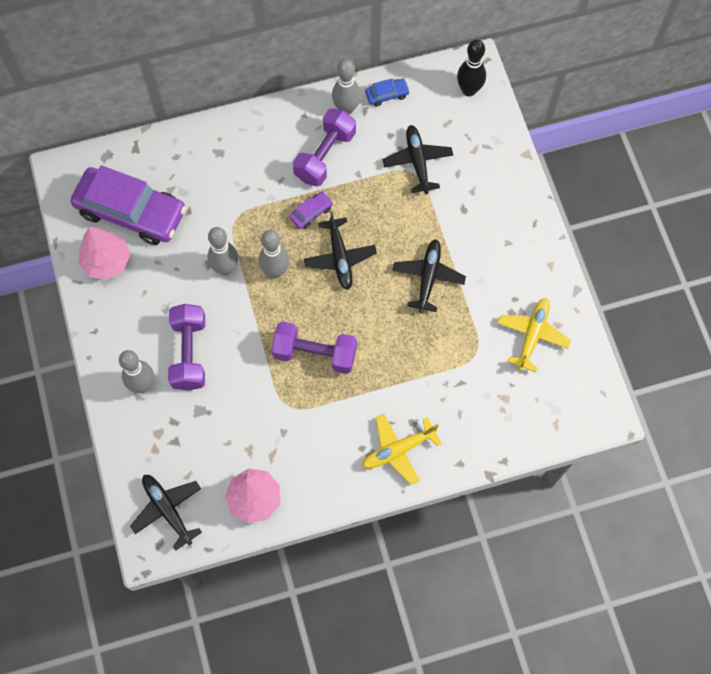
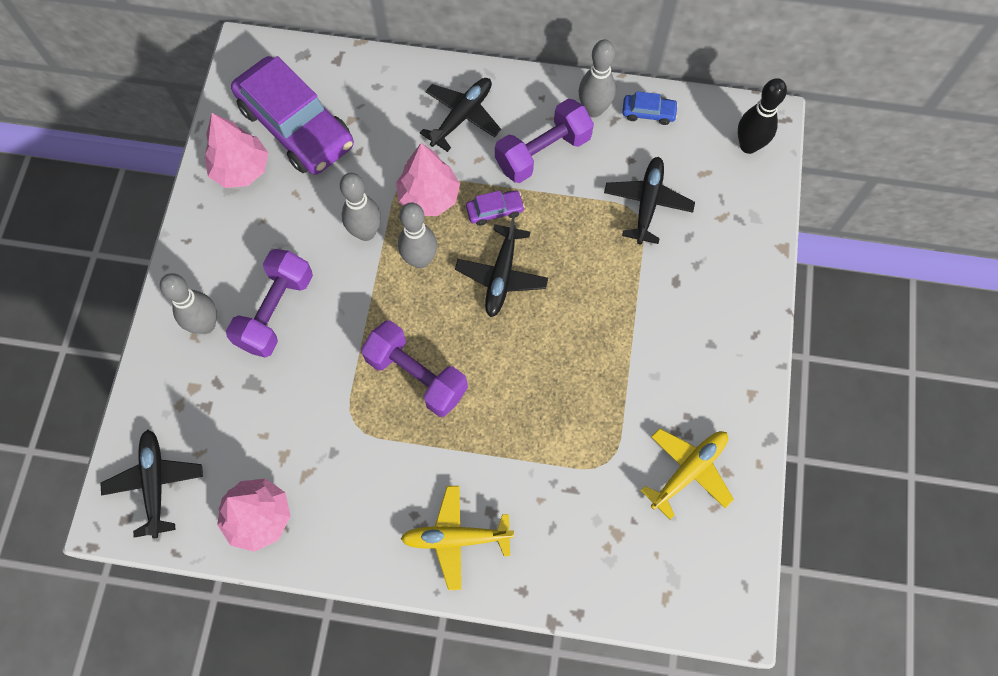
camera: 25 degrees right, 0 degrees up
black plane [392,239,466,313] -> black plane moved to [420,78,501,152]
none -> pink tree [396,143,460,216]

